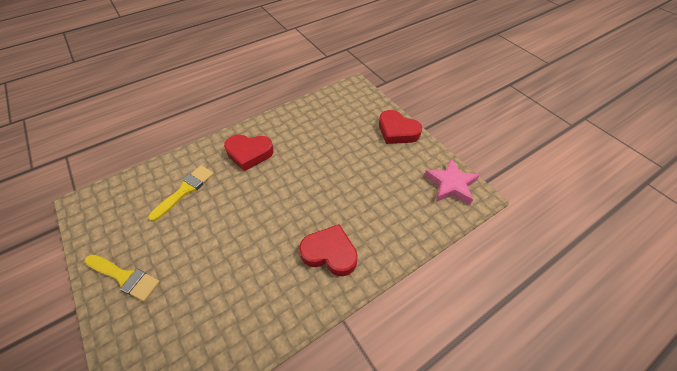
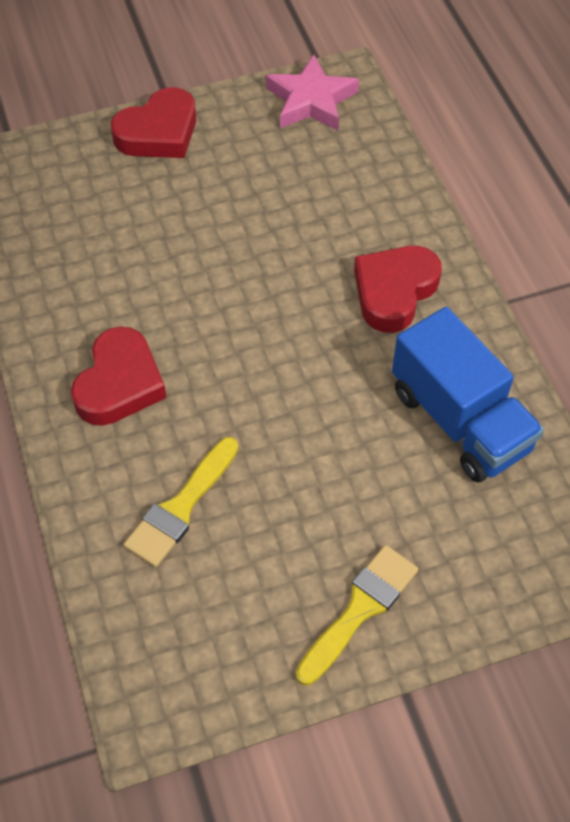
camera: 75 degrees left, 5 degrees up
yellow brush [148,165,214,221] -> yellow brush turned 105 degrees counterclockwise [123,437,239,567]
none -> blue truck [392,307,544,482]

